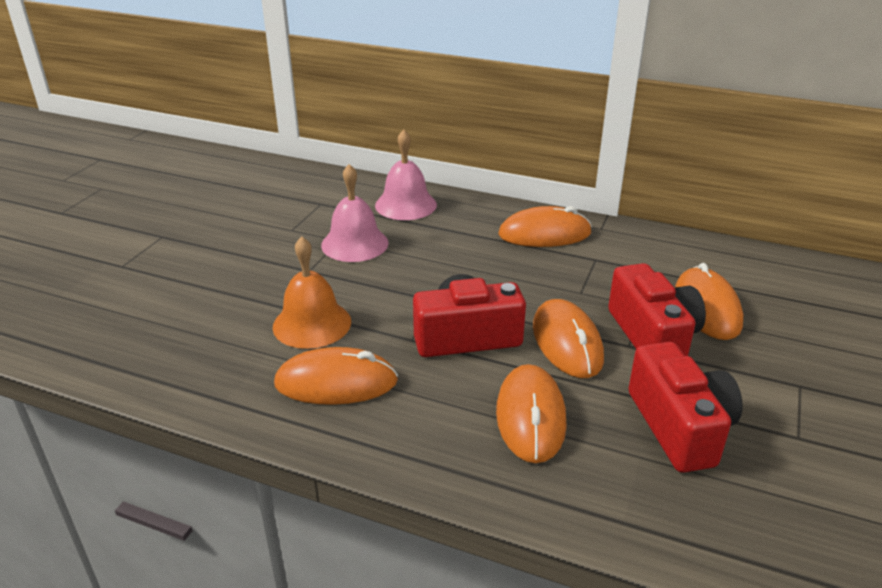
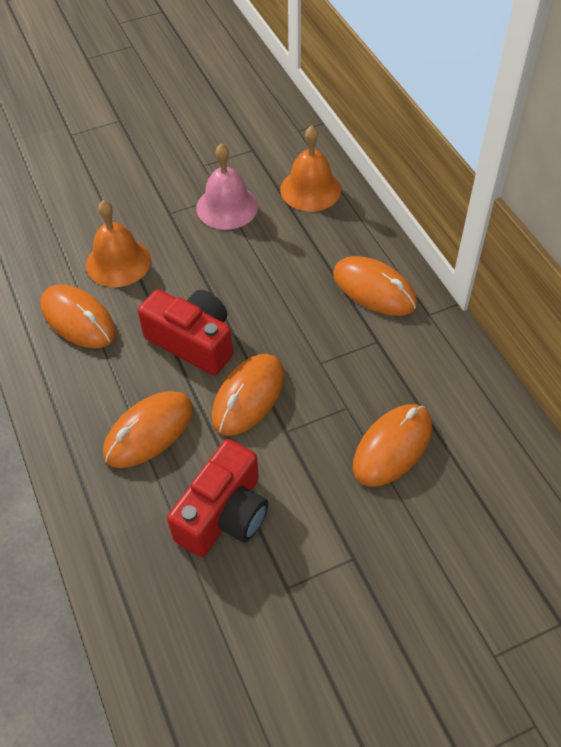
camera: 45 degrees right, 20 degrees up
pink bell [375,130,437,220] -> orange bell [280,126,341,211]
red camera [608,263,706,356] -> none

